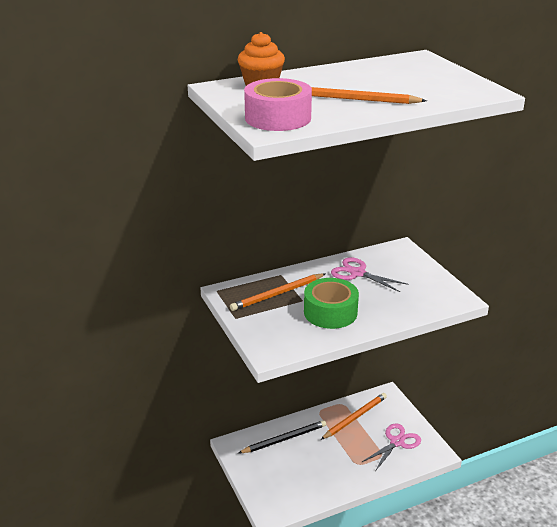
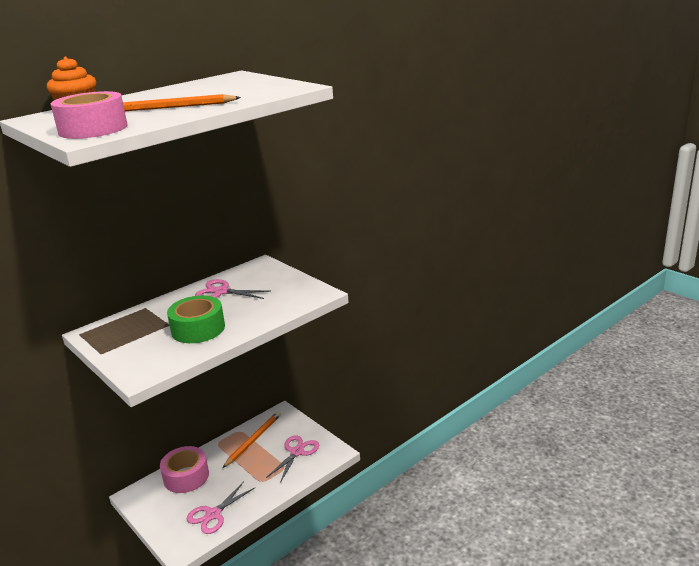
camera: 15 degrees left, 5 degrees down
orange pencil [230,273,325,311] -> none
black pencil [239,420,326,453] -> pink tape [160,446,209,493]
none -> pink scissors [187,481,254,534]

